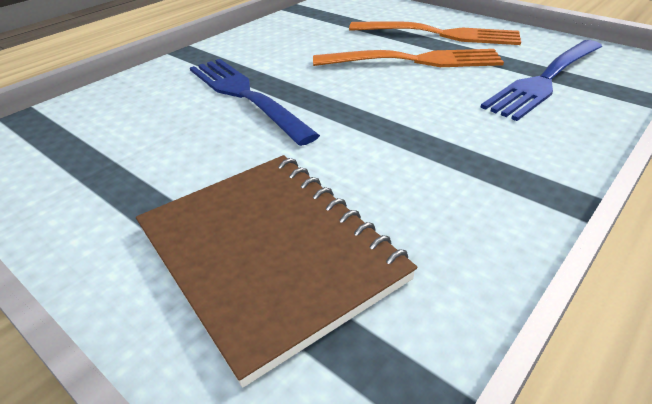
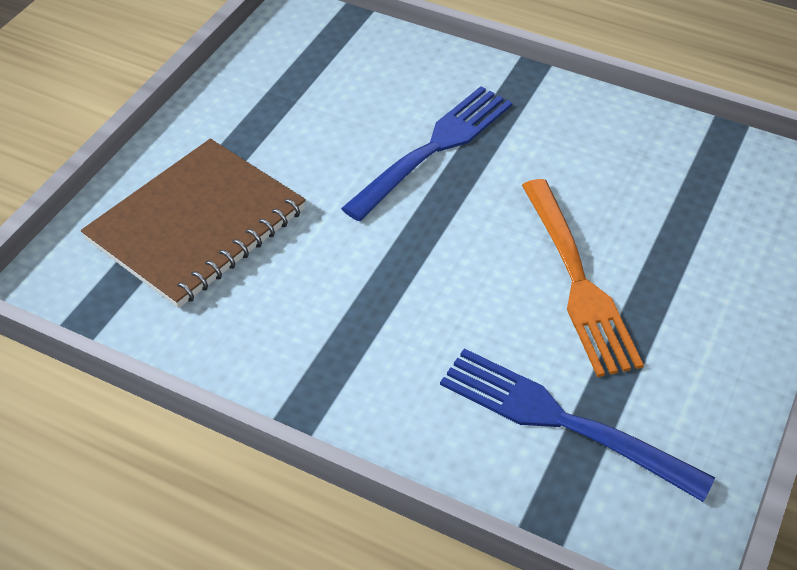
camera: 75 degrees right, 10 degrees up
orange fork [349,21,521,45] -> none

